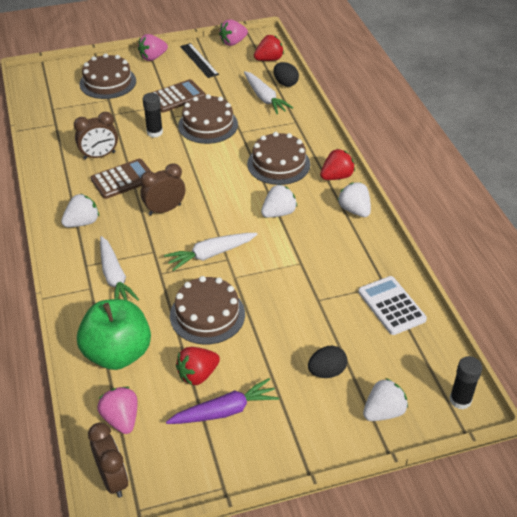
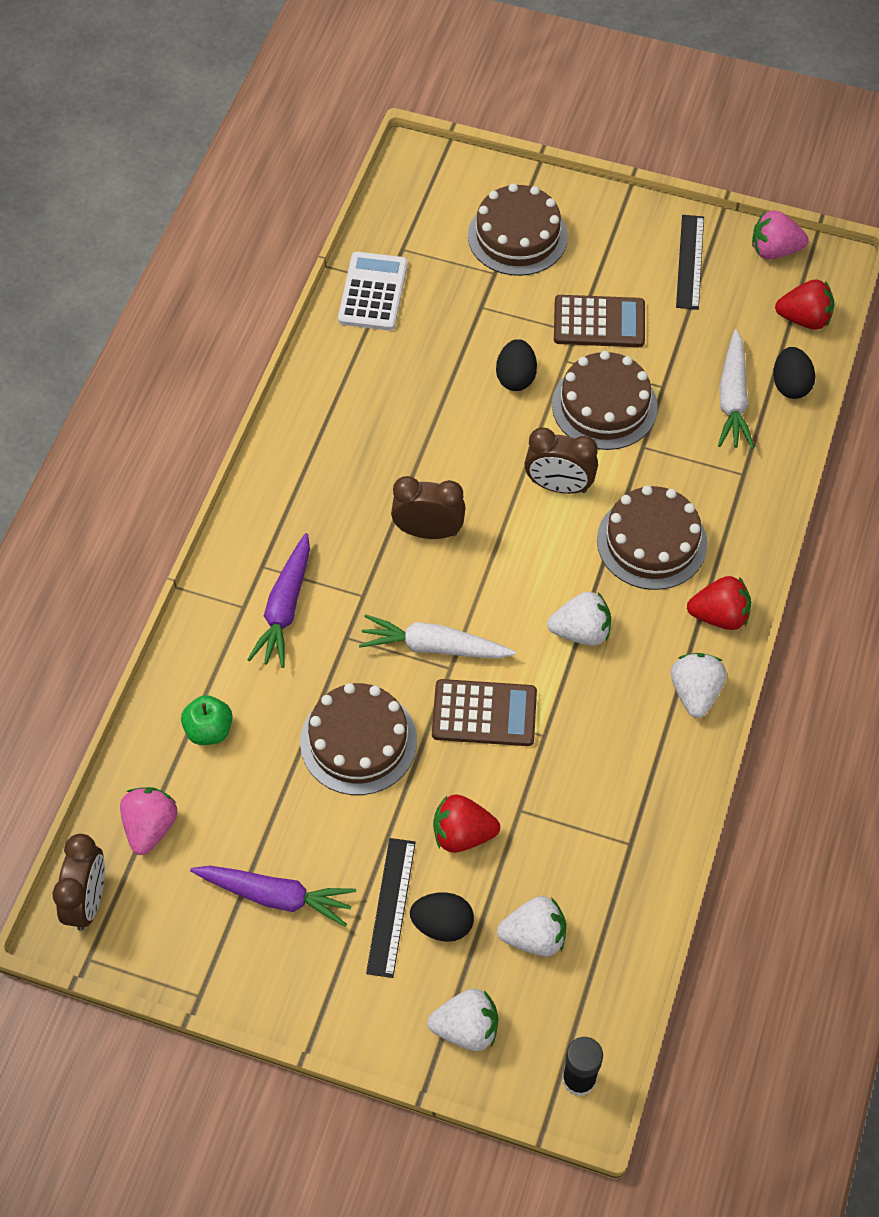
camera: 35 degrees right, 15 degrees up
white strawberry [61,194,99,227] -> white strawberry moved to [497,896,566,956]
brown clock [74,112,118,160] -> brown clock moved to [524,428,598,494]
green apple [77,299,151,370] -> green apple [181,695,233,745], size x0.48
brown calculator [91,159,152,199] -> brown calculator moved to [432,679,537,746]
white carrot [100,236,139,301] -> purple carrot [247,533,310,668]
pink strawberry [138,34,168,61] -> none
black glue stick [143,93,163,138] -> black egg [496,339,537,391]
red strawberry [176,347,220,385] -> red strawberry moved to [433,794,500,853]
white calculator [358,276,427,335] -> white calculator moved to [338,252,408,331]
none -> black ruler [366,838,416,978]

